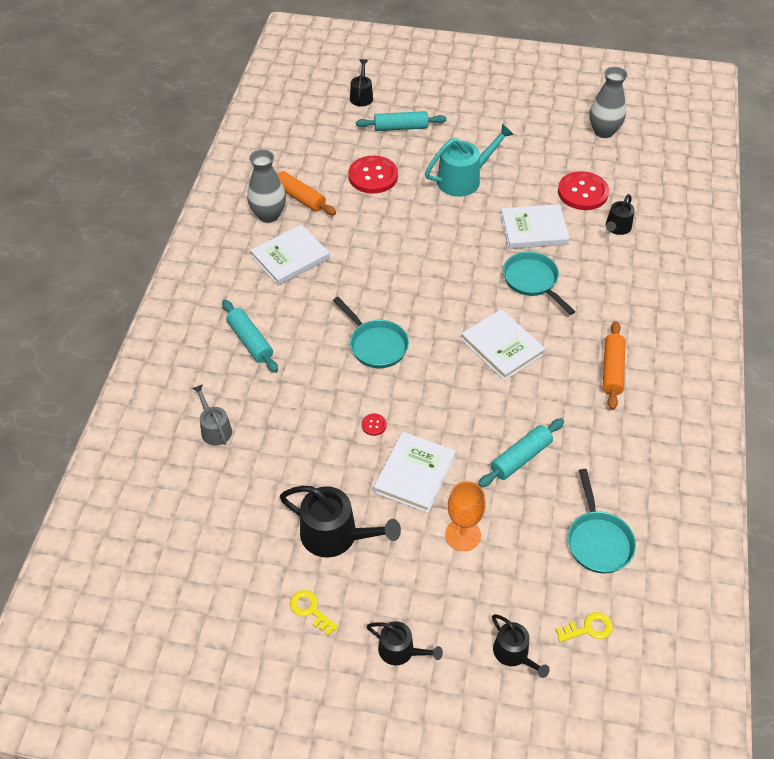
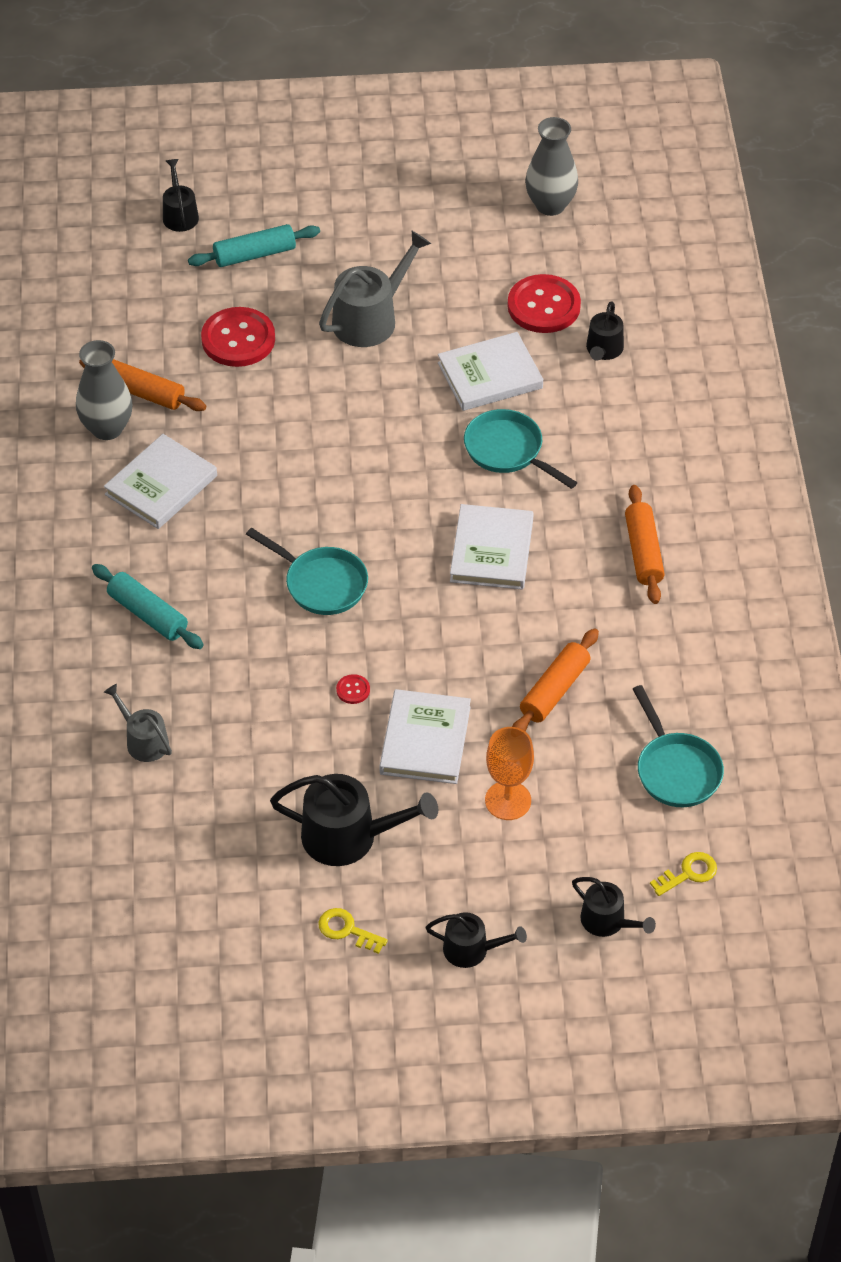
camera: 15 degrees left, 0 degrees up
turquoise watering can [425,123,514,197] -> grey watering can [319,231,431,347]
white book [461,309,545,381] -> white book turned 60 degrees clockwise [450,504,534,590]
turquoise rolling pin [478,418,564,487] -> orange rolling pin [512,628,599,731]

